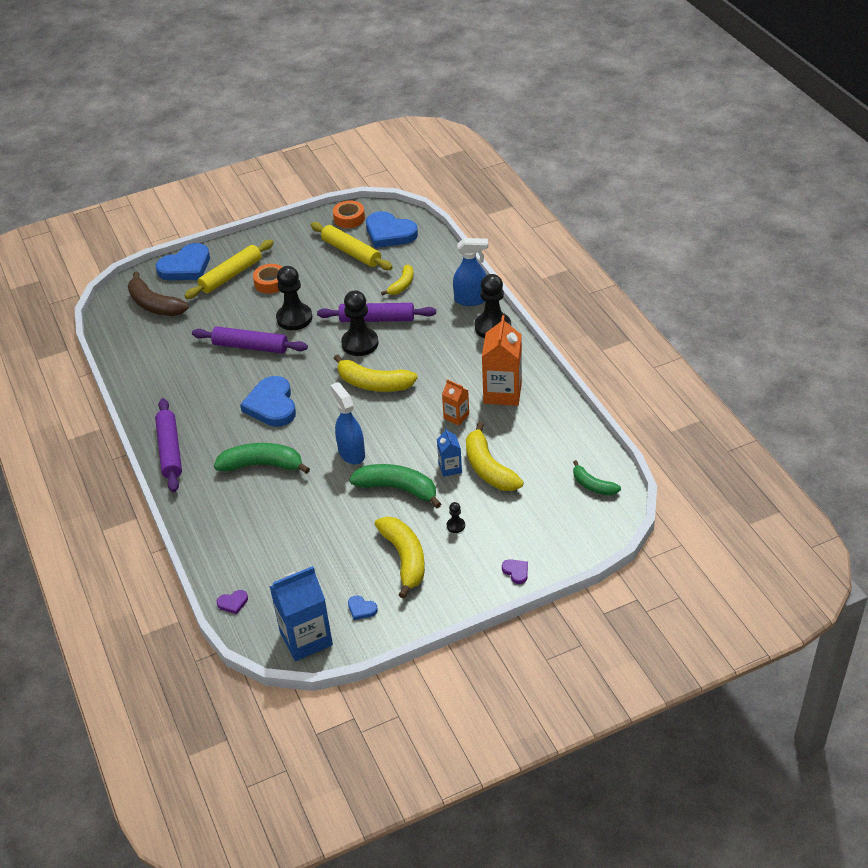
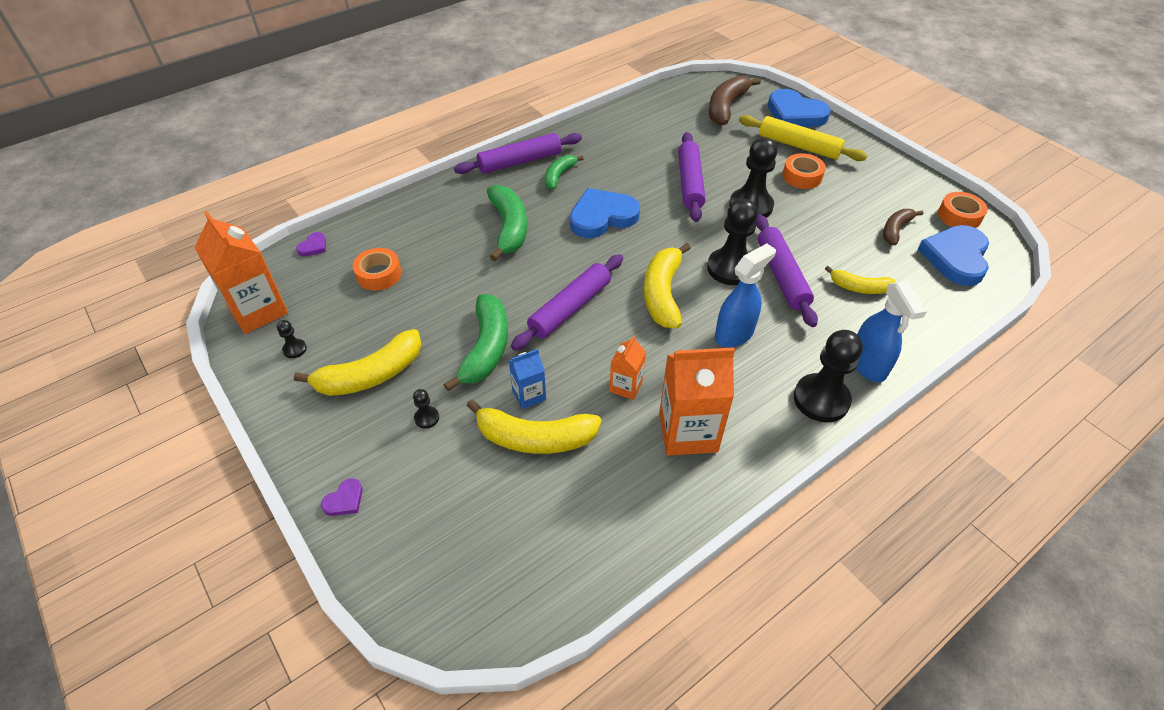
camera: 75 degrees right, 5 degrees up
purple heart [217,590,248,614] -> purple heart turned 120 degrees counterclockwise [296,232,326,257]
blue carton [269,566,333,661] -> orange carton [194,211,288,334]
yellow rolling pin [311,222,393,270] -> brown banana [883,209,923,245]
blue spray bottle [330,382,365,464] -> blue spray bottle moved to [715,243,776,348]
blue heart [348,595,378,620] -> black pawn [277,320,307,358]
yellow banana [466,422,524,491] -> yellow banana turned 135 degrees counterclockwise [467,399,602,454]
green banana [573,460,621,495] -> green banana moved to [545,155,584,190]
none -> orange tape [353,248,402,291]
none -> purple rolling pin [511,254,623,351]

